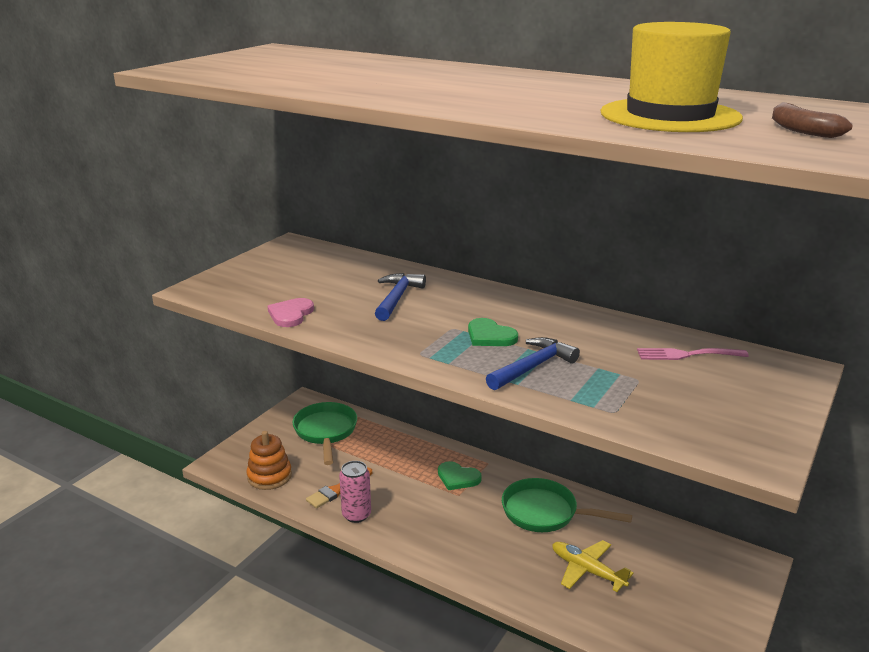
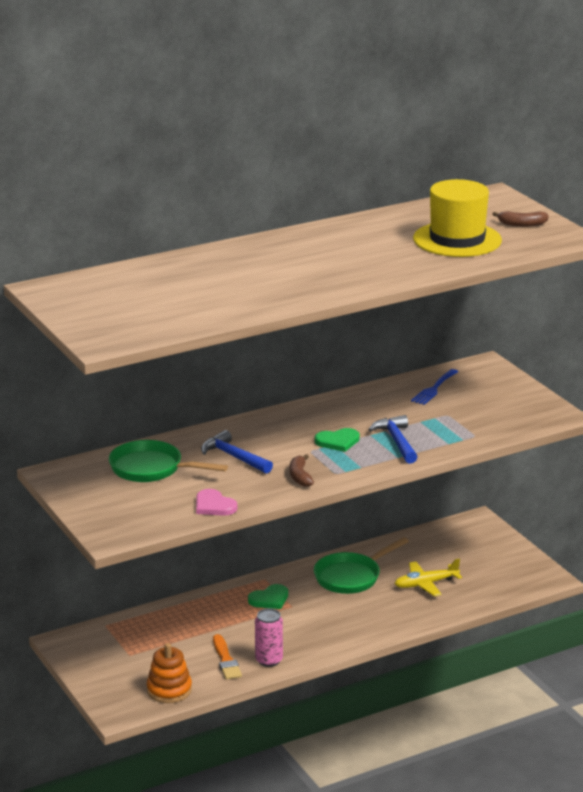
camera: 60 degrees left, 0 degrees up
green pan [292,402,357,465] -> green pan moved to [109,440,228,482]
pink fork [637,348,749,360] -> blue fork [411,369,458,405]
none -> brown banana [290,454,314,487]

